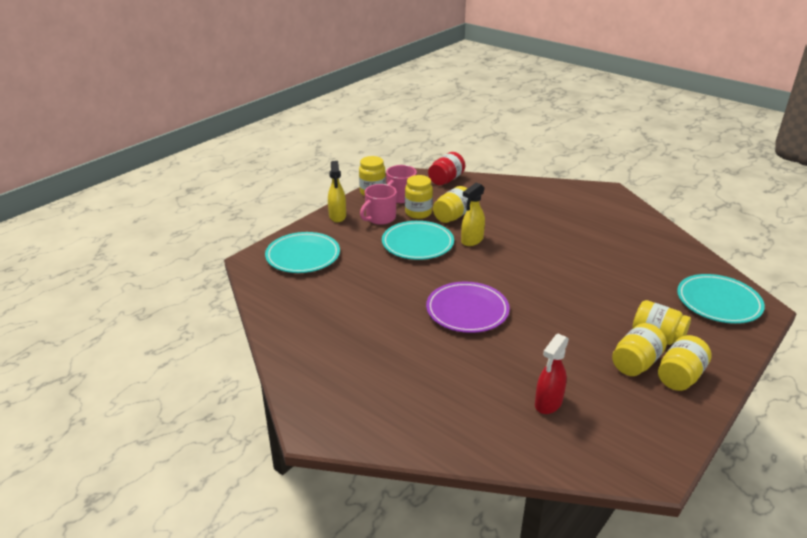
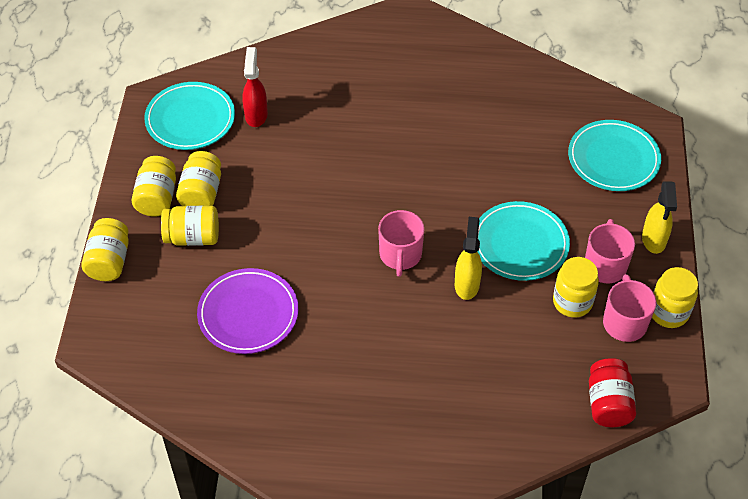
camera: 145 degrees right, 20 degrees up
yellow spray bottle [328,161,346,222] -> yellow spray bottle turned 135 degrees counterclockwise [642,181,677,254]
purple plate [426,281,510,333] -> purple plate moved to [197,268,298,354]
yellow jar [433,186,468,223] -> yellow jar moved to [81,218,129,281]
turquoise plate [677,274,765,324] -> turquoise plate moved to [144,82,235,150]
none -> pink mug [378,210,424,277]

